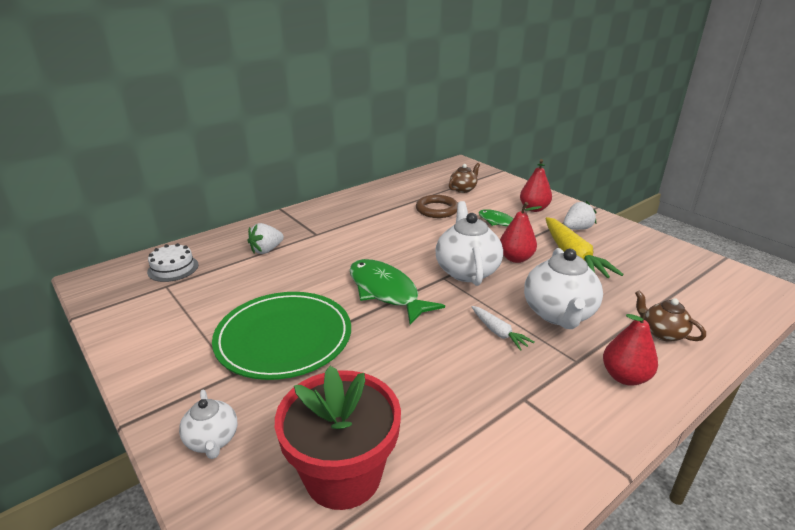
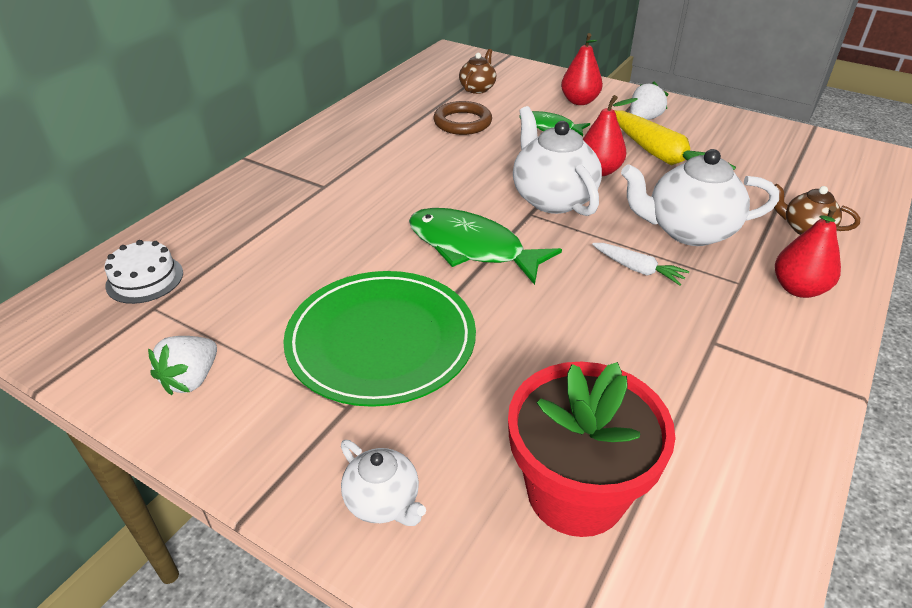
camera: 20 degrees left, 10 degrees up
white strawberry [247,223,284,254] -> white strawberry moved to [148,336,217,395]
white teapot [524,248,603,329] -> white teapot turned 105 degrees clockwise [621,149,779,246]

